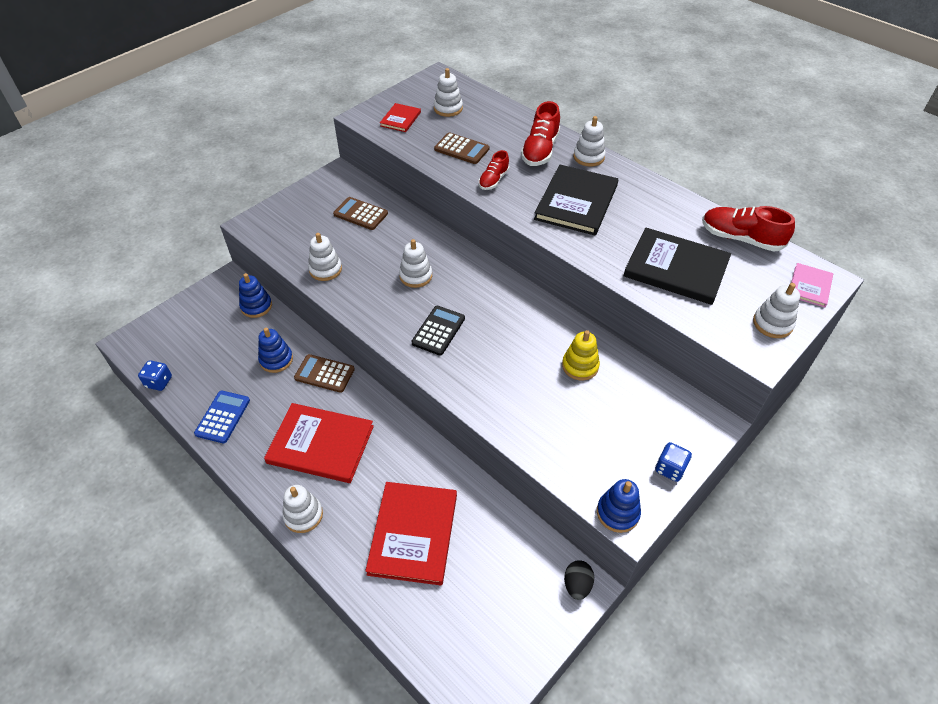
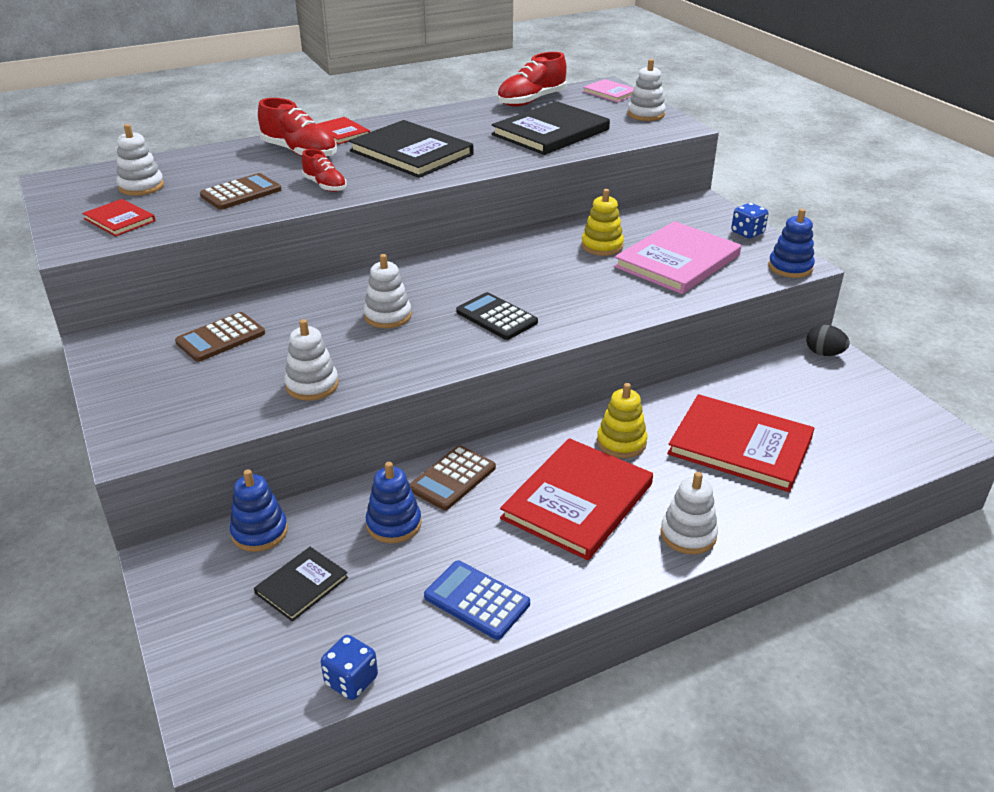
camera: 70 degrees left, 15 degrees down
white stacking toy [573,116,606,167] -> red book [316,117,370,144]
none -> black book [254,547,348,622]
none -> yellow stacking toy [597,383,647,458]
none -> pink book [614,221,741,294]

